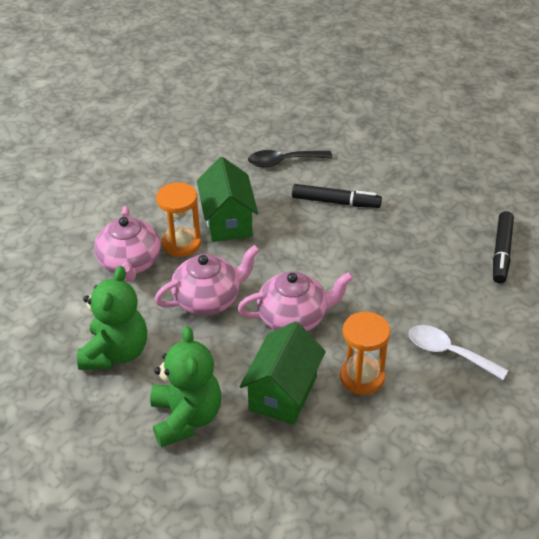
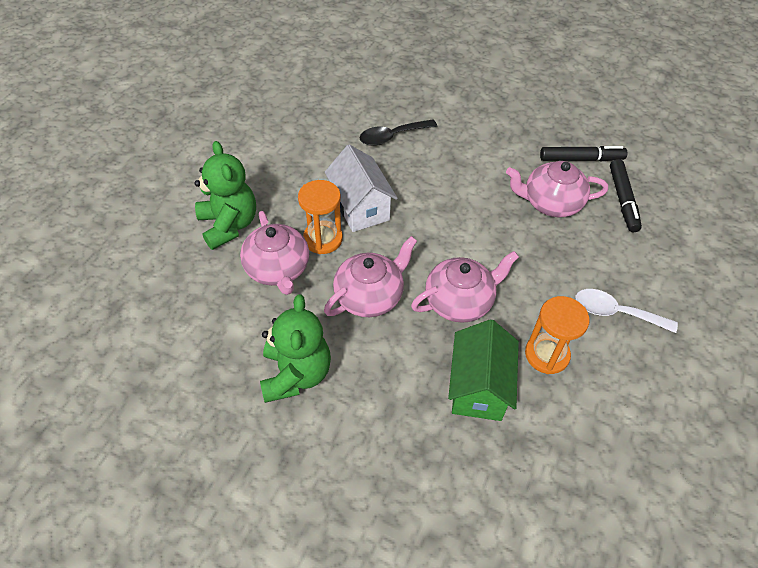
camera: 15 degrees left, 10 degrees up
green teddy bear [150,326,221,447] -> green teddy bear moved to [194,141,256,250]
green house [197,157,258,242] -> white house [325,145,398,232]
black marker [292,184,382,208] -> black marker moved to [540,146,627,161]
none -> pink teapot [506,161,608,217]

